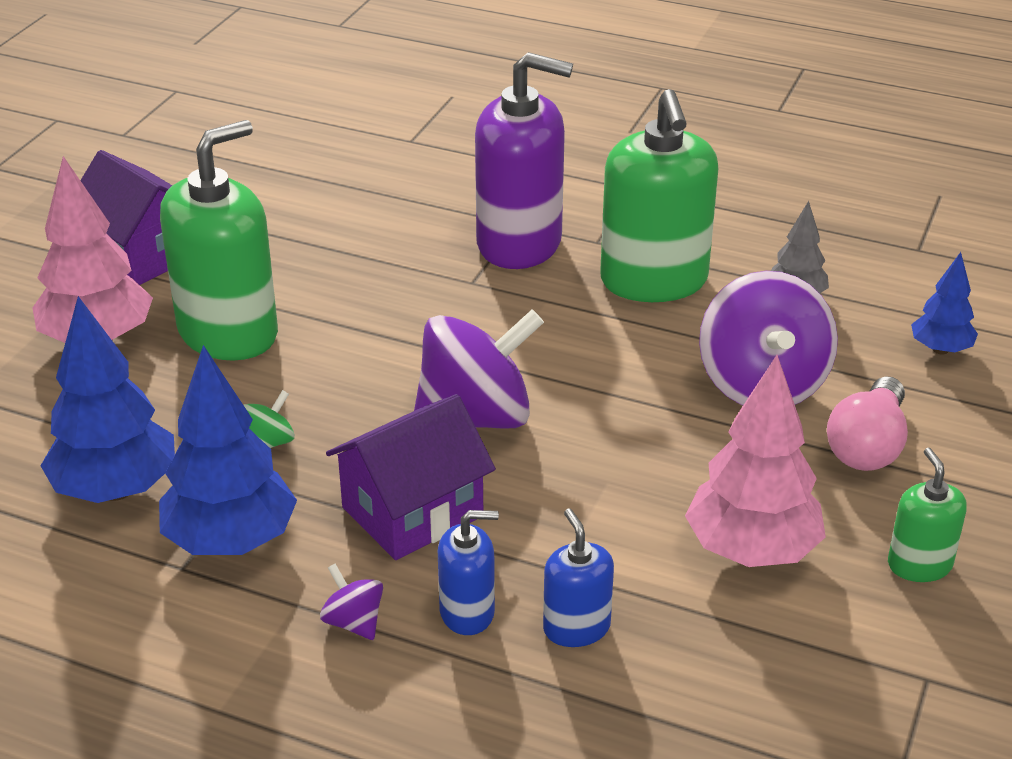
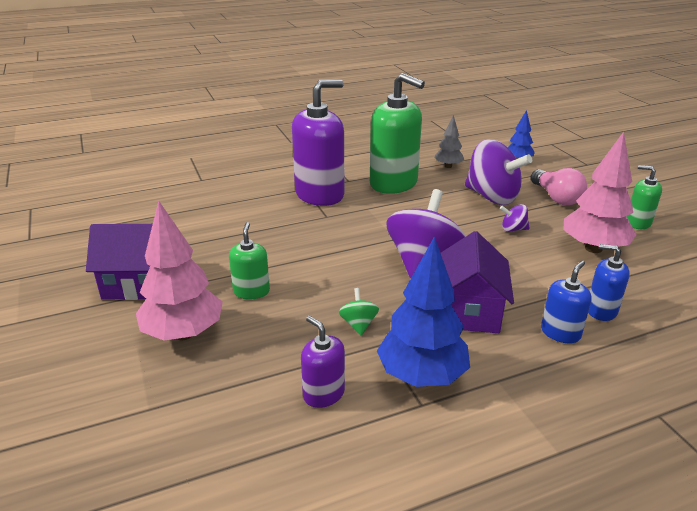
camera: 45 degrees left, 5 degrees down
blue tree [40,296,175,503] -> purple soap dispenser [301,316,345,408]
green soap dispenser [160,120,278,361] -> green soap dispenser [229,222,270,300], size x0.49
purple spinning top [320,564,383,640] -> purple spinning top moved to [500,204,530,232]

